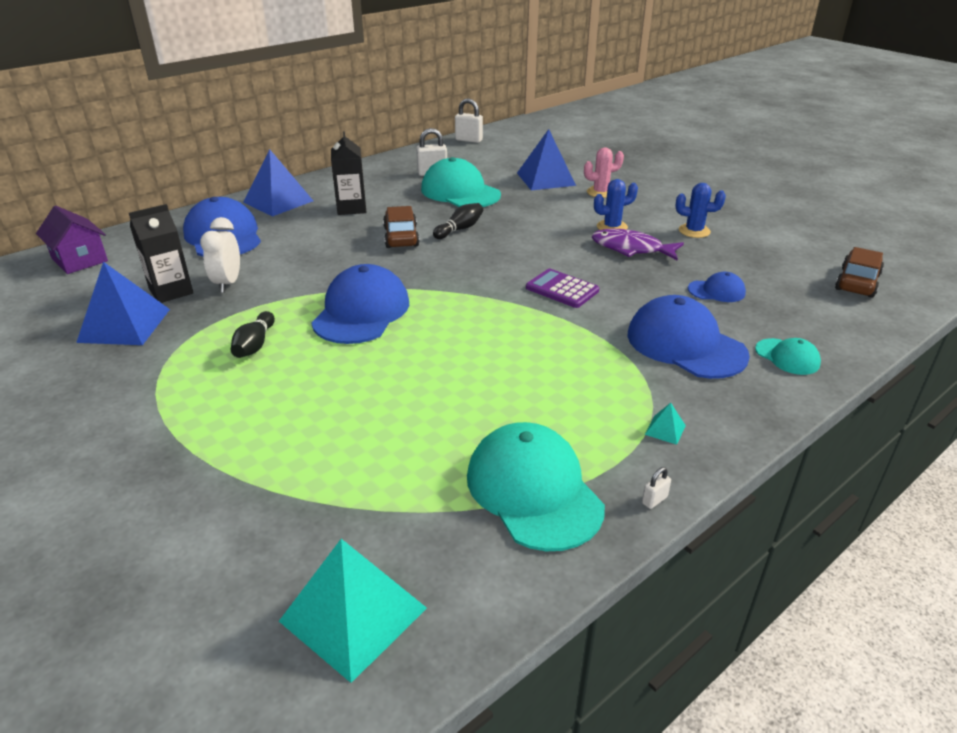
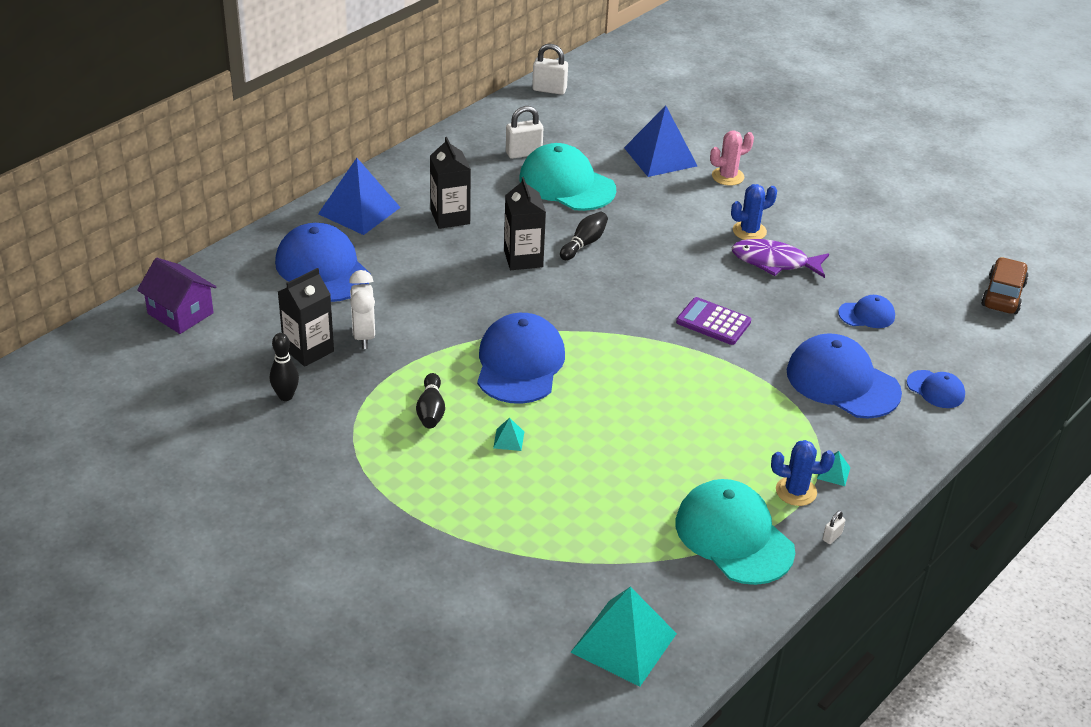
camera: 10 degrees left, 5 degrees up
blue pyramid [76,262,170,345] -> black bowling pin [270,333,299,401]
brown car [383,206,420,248] -> black carton [504,177,546,270]
blue cactus [676,183,726,238] -> blue cactus moved to [771,440,835,506]
turquoise cap [755,338,821,375] -> blue cap [907,370,965,408]
none -> turquoise pyramid [493,418,524,451]

